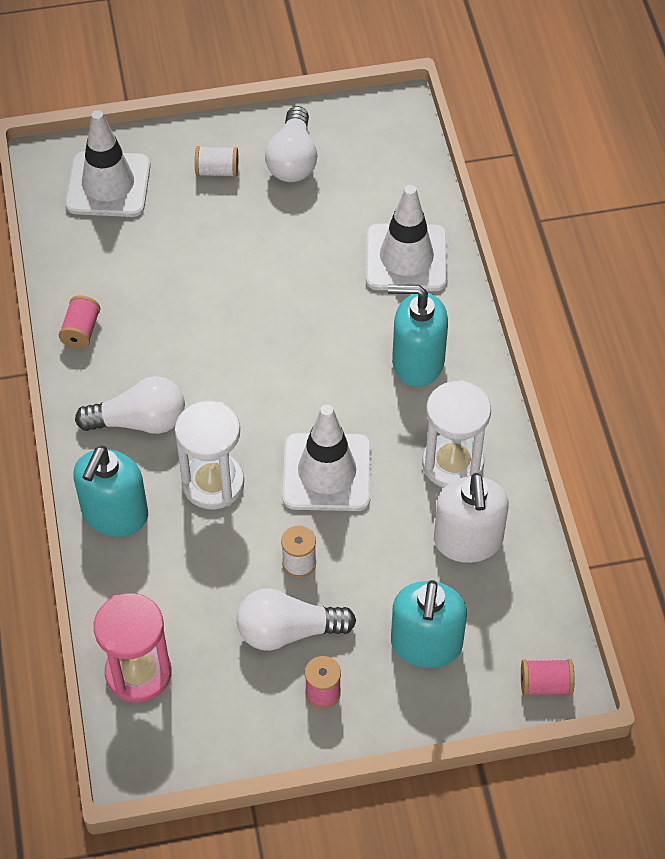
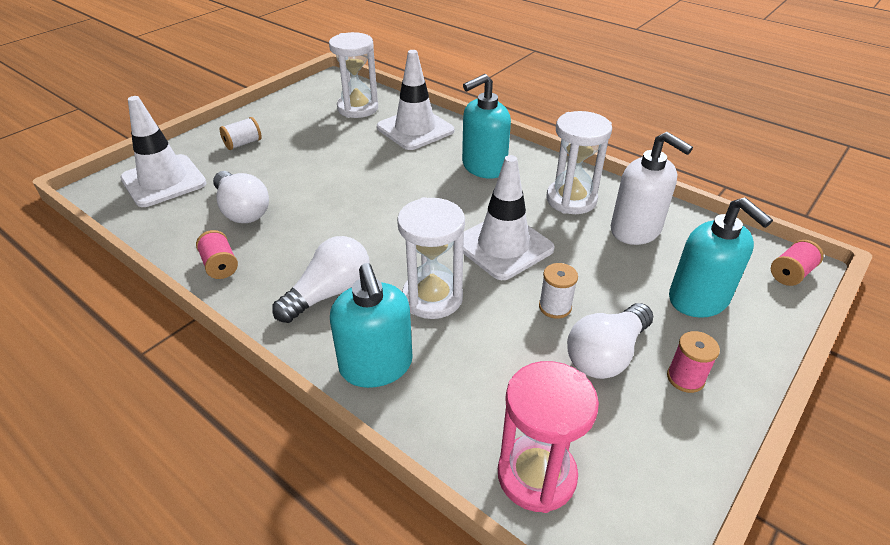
camera: 40 degrees left, 15 degrees down
white light bulb [265,106,317,182] -> white light bulb moved to [213,171,269,223]
none -> white hourglass [329,32,378,118]

